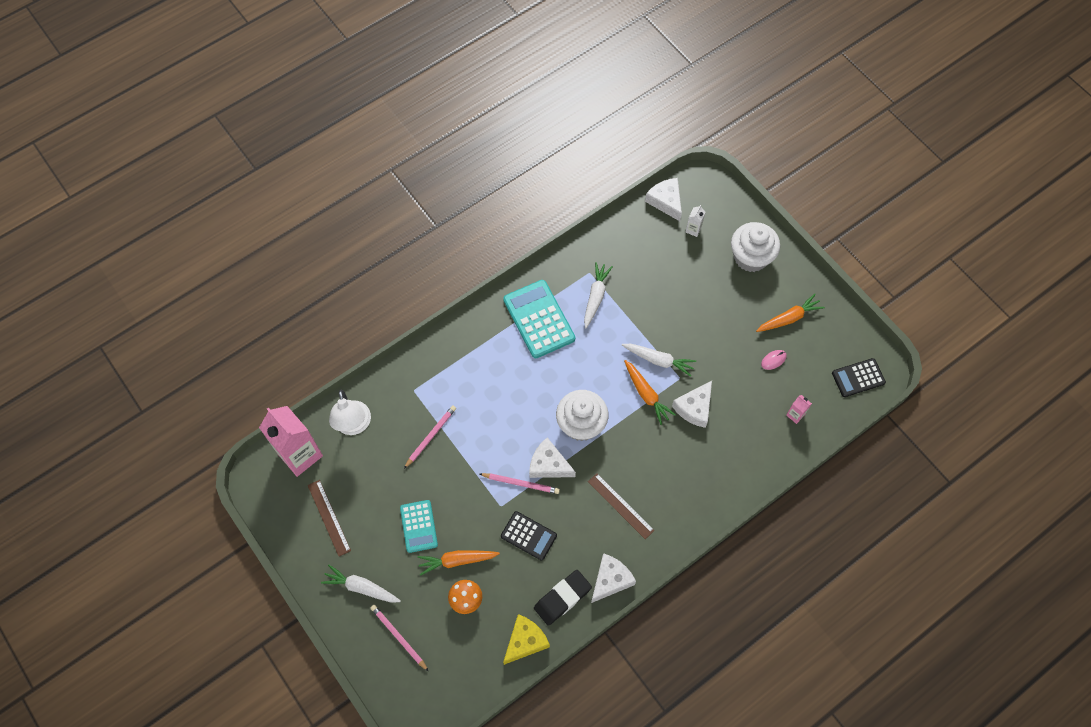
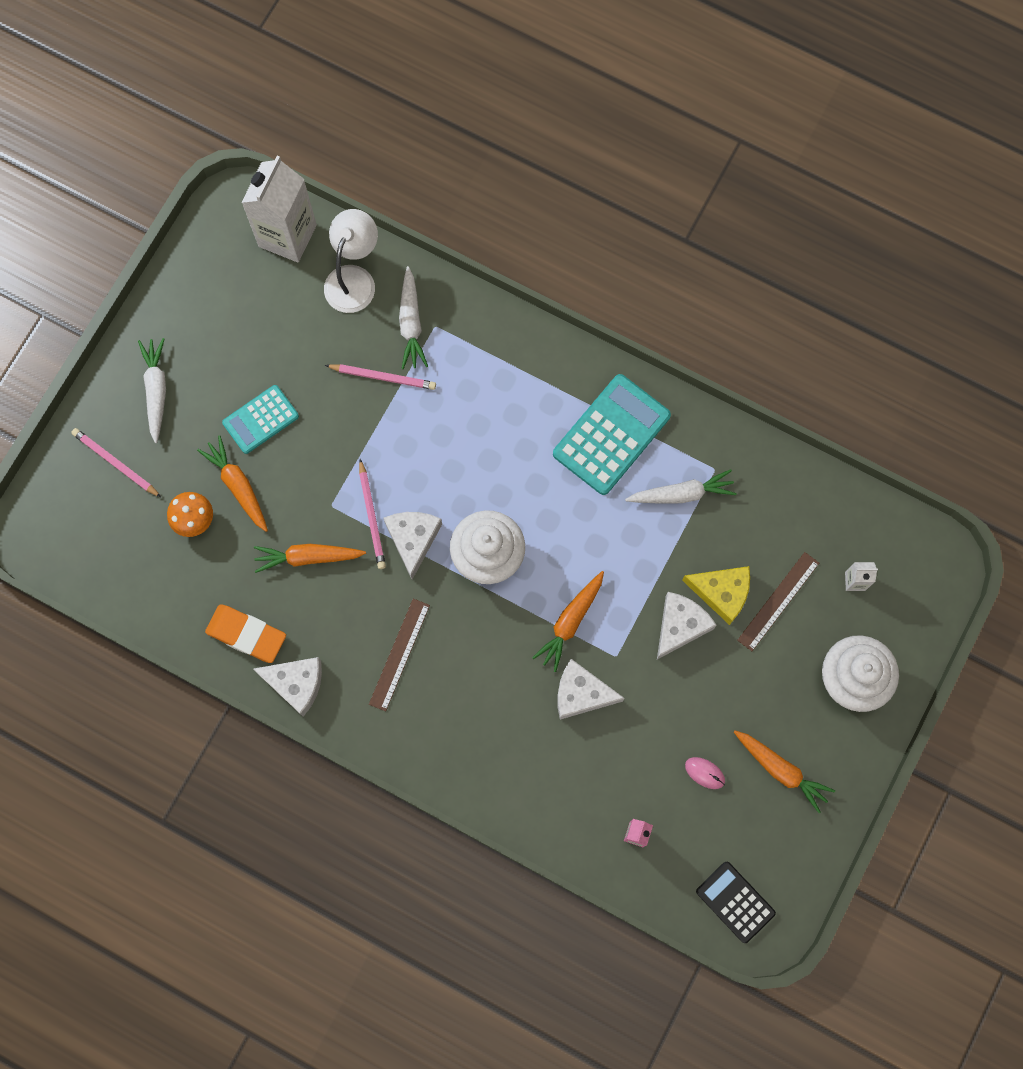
camera: 65 degrees right, 10 degrees up
pink carton [259,406,323,477] -> white carton [241,156,317,262]
brown ruler [308,480,351,556] -> brown ruler moved to [737,552,819,651]
white lamp [329,390,371,435] -> white lamp turned 150 degrees clockwise [324,209,378,313]
pink pencil [370,605,428,671] -> pink pencil turned 75 degrees counterclockwise [71,428,161,497]
black calculator [501,511,557,560] -> orange carrot [254,544,366,573]
yellow cheese [503,614,550,665] -> yellow cheese moved to [682,566,750,625]
black eraser [534,570,592,625] -> orange eraser [205,604,286,663]
white carrot [622,344,696,377] -> white carrot moved to [399,266,428,369]
white cheese [645,178,682,221] -> white cheese moved to [657,592,716,659]

